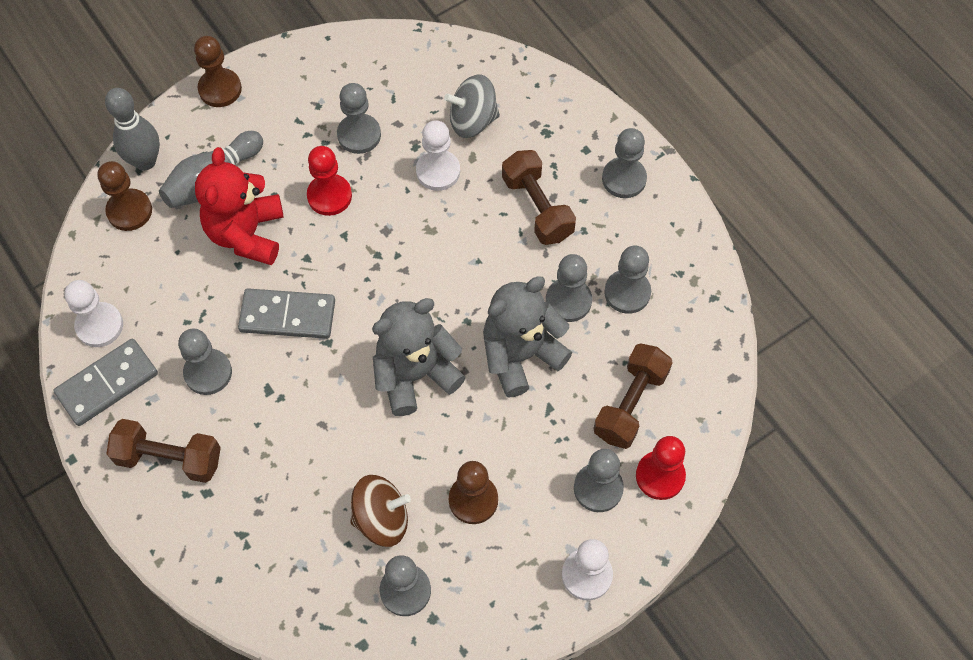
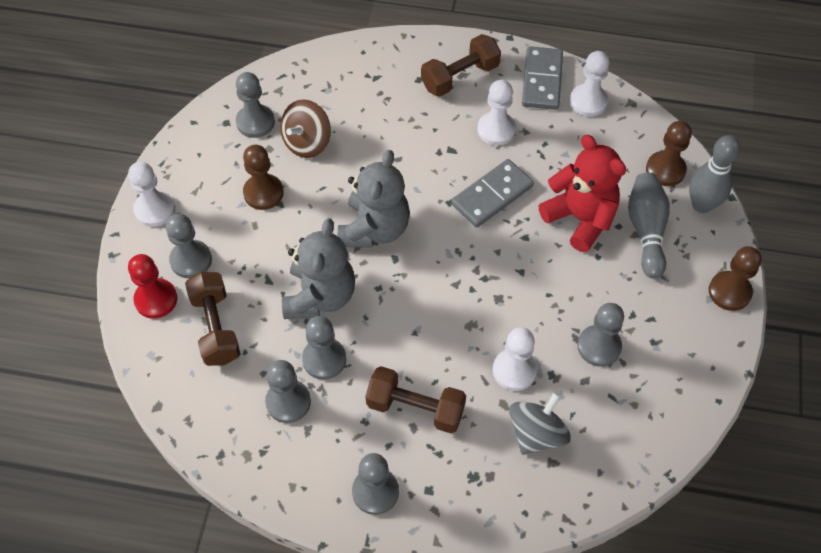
camera: 135 degrees right, 5 degrees down
grey pawn [178,328,232,395] -> white pawn [477,80,516,145]
red pawn [307,146,352,216] -> none

